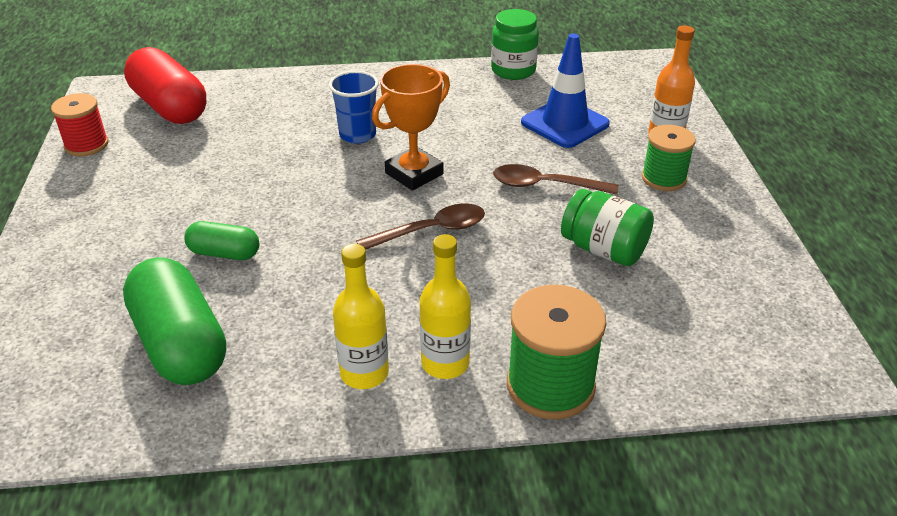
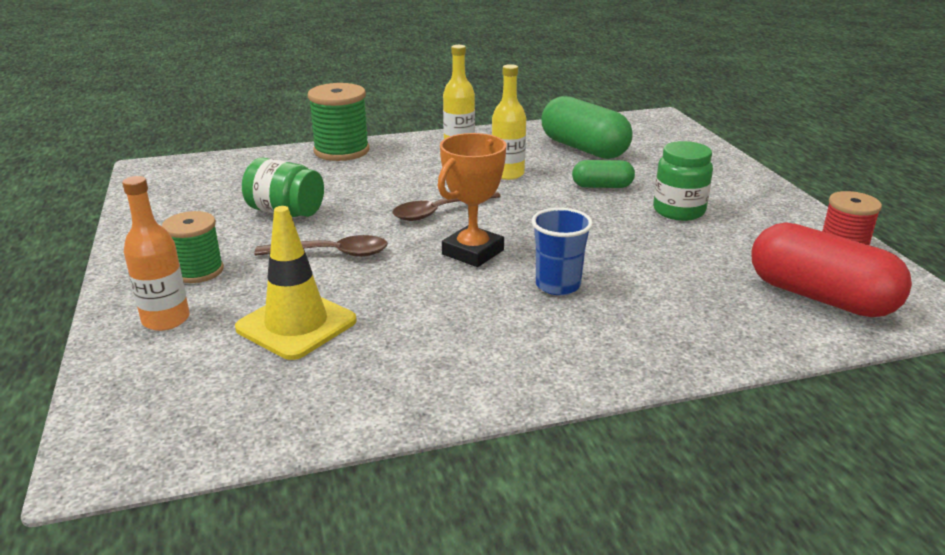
camera: 170 degrees right, 10 degrees down
yellow bottle [419,234,471,379] -> yellow bottle moved to [492,64,526,180]
green jar [491,9,539,80] -> green jar moved to [653,141,713,221]
blue traffic cone [521,33,610,148] -> yellow traffic cone [235,206,357,360]

